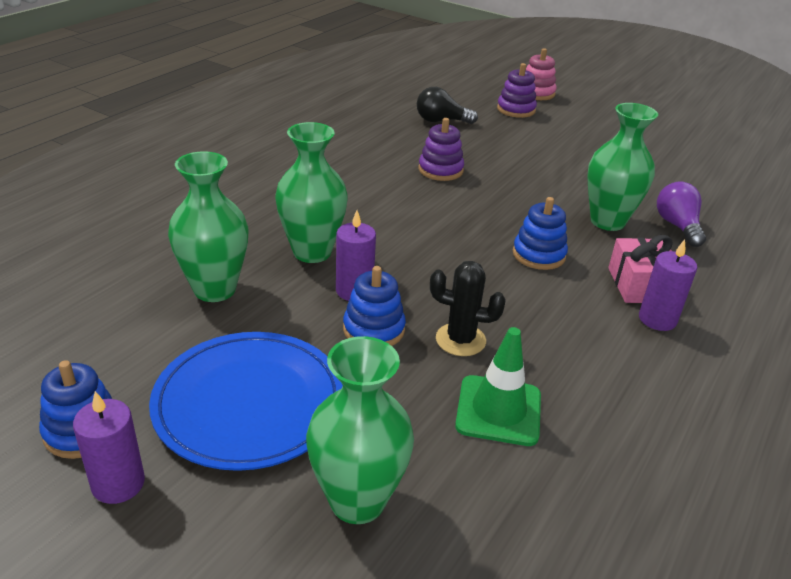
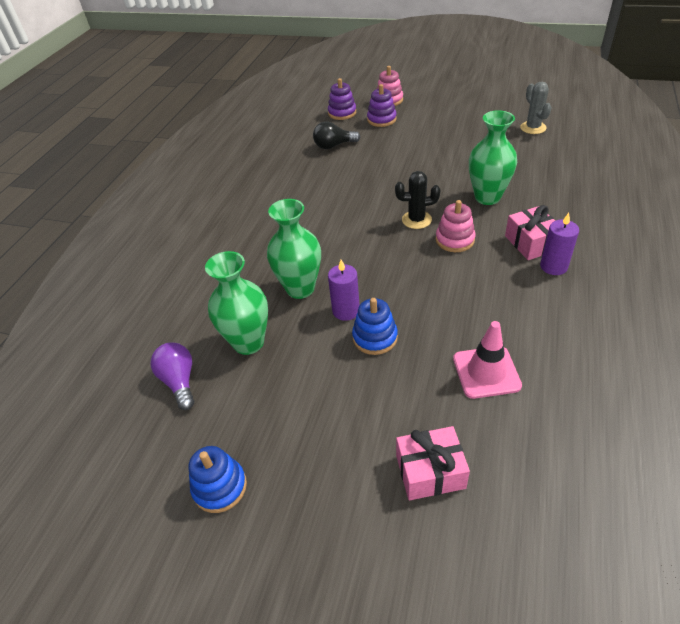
camera: 10 degrees left, 10 degrees up
purple candle [73,391,145,504] -> none
blue plate [149,332,343,471] -> none
green vase [306,336,414,524] -> pink gift [396,426,470,500]
purple stacking toy [419,118,464,181] -> purple stacking toy moved to [328,78,356,120]
black cactus [430,261,506,356] -> black cactus moved to [395,171,440,229]
green traffic cone [455,327,541,446] -> pink traffic cone [453,321,522,399]
blue stacking toy [513,197,568,270] -> pink stacking toy [436,200,476,252]
purple light bulb [657,181,706,247] -> purple light bulb moved to [150,342,194,410]
none -> grey cactus [520,82,552,134]

